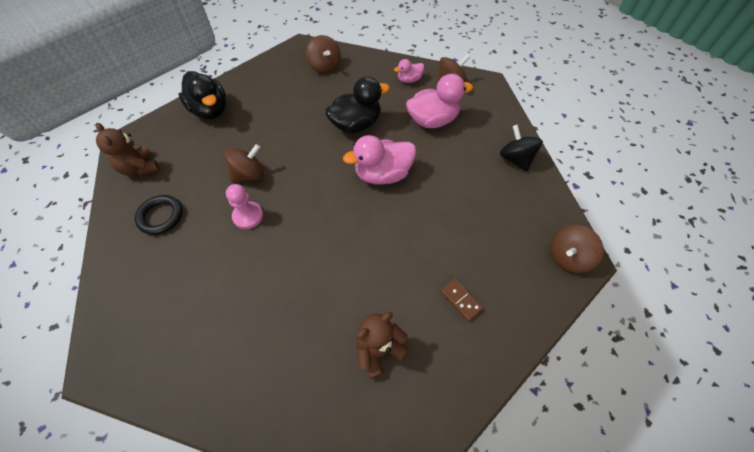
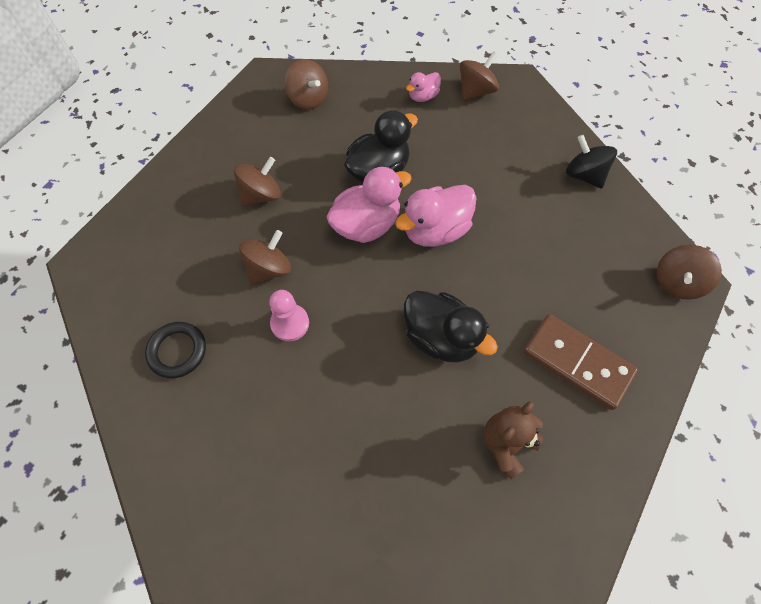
camera: 15 degrees left, 5 degrees up
brown teddy bear [96,123,160,176] -> none
black duck [179,71,226,119] -> black duck moved to [404,291,498,363]
pink duck [406,74,473,128] -> pink duck moved to [327,167,412,243]
brown domino [440,279,483,321] -> brown domino [523,314,638,410], size x2.10
none -> brown spinning top [234,157,281,207]

